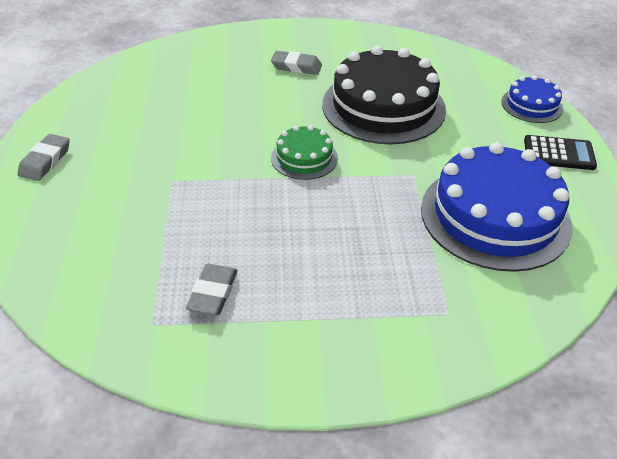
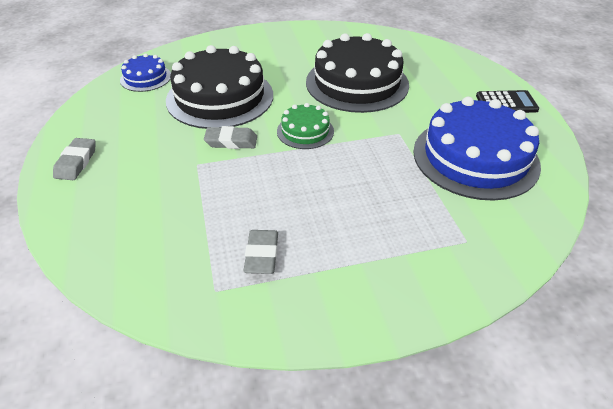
camera: 10 degrees left, 0 degrees up
grey eraser [271,51,322,75] -> grey eraser moved to [204,126,257,149]
blue cake [501,75,563,123] -> blue cake moved to [120,53,171,92]
none -> black cake [166,45,273,129]

